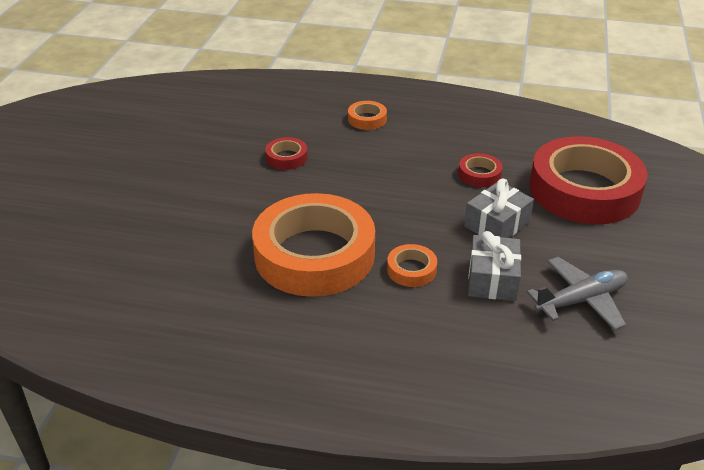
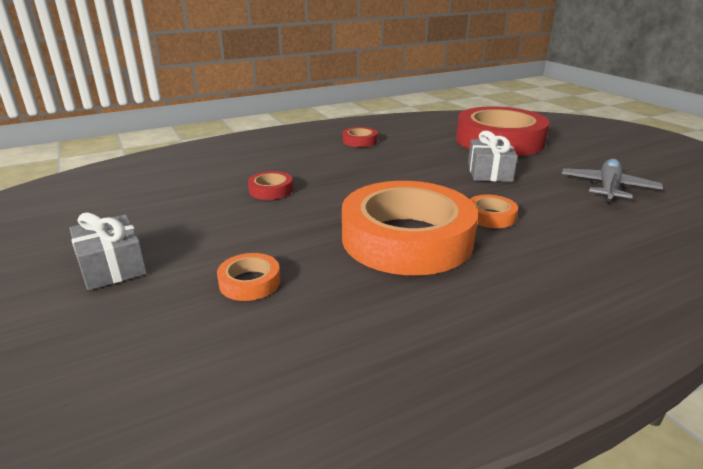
camera: 40 degrees left, 10 degrees down
orange tape [348,101,387,130] -> orange tape moved to [217,253,280,301]
red tape [458,153,503,187] -> red tape moved to [343,127,378,147]
grey gift [468,231,521,301] -> grey gift moved to [69,213,147,290]

